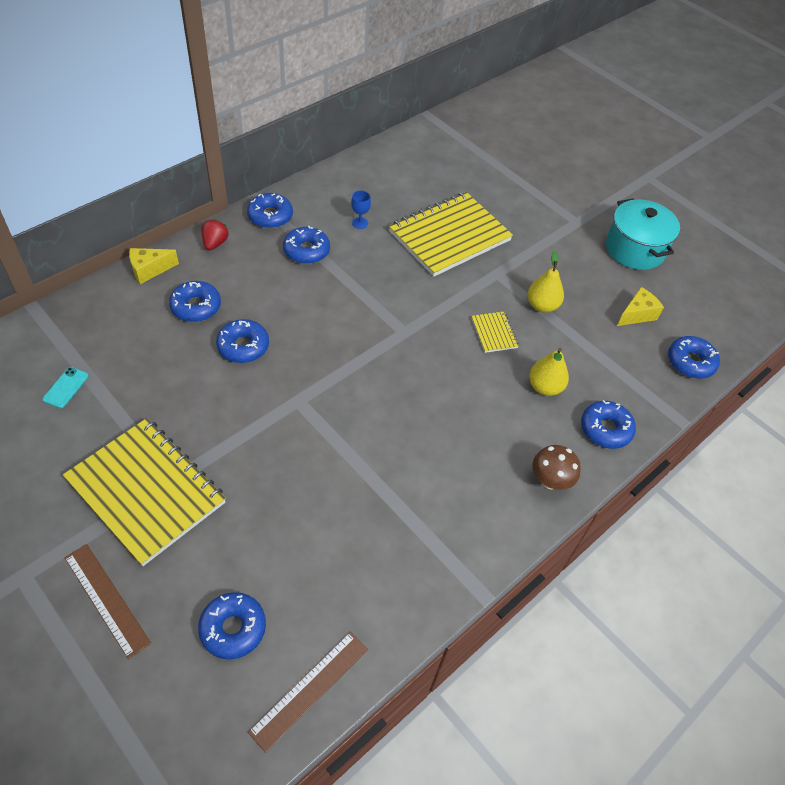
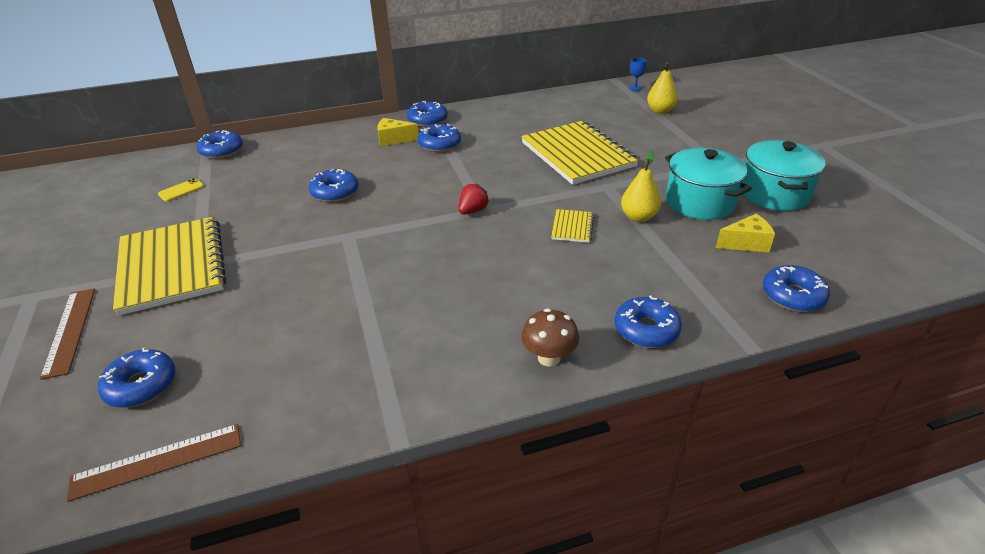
camera: 30 degrees right, 15 degrees down
turquoise phone [42,367,89,408] -> yellow phone [158,178,204,202]
yellow cheese [129,248,179,284] -> yellow cheese moved to [378,118,419,146]
blue donut [169,281,221,322] -> blue donut moved to [197,130,243,159]
red strawberry [201,219,229,251] -> red strawberry moved to [459,183,489,214]
blue goblet [351,190,371,229] -> blue goblet moved to [629,57,647,91]
yellow notebook [389,192,513,277] -> yellow notebook turned 75 degrees clockwise [521,121,639,185]
yellow pear [529,348,569,396] -> yellow pear moved to [647,62,678,114]
none -> turquoise pot [665,148,752,220]

